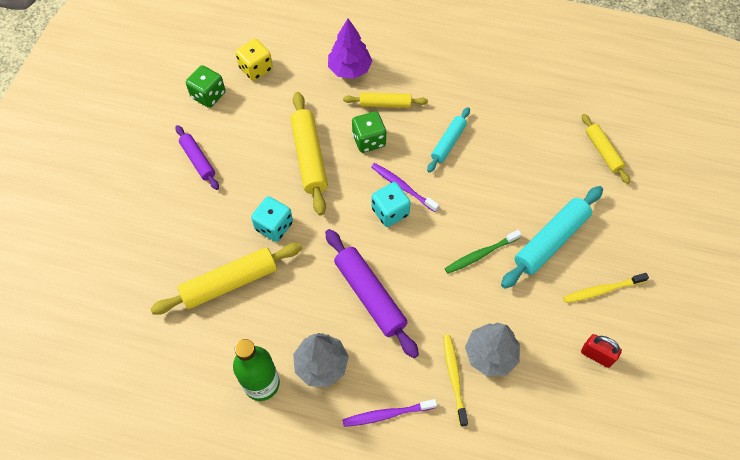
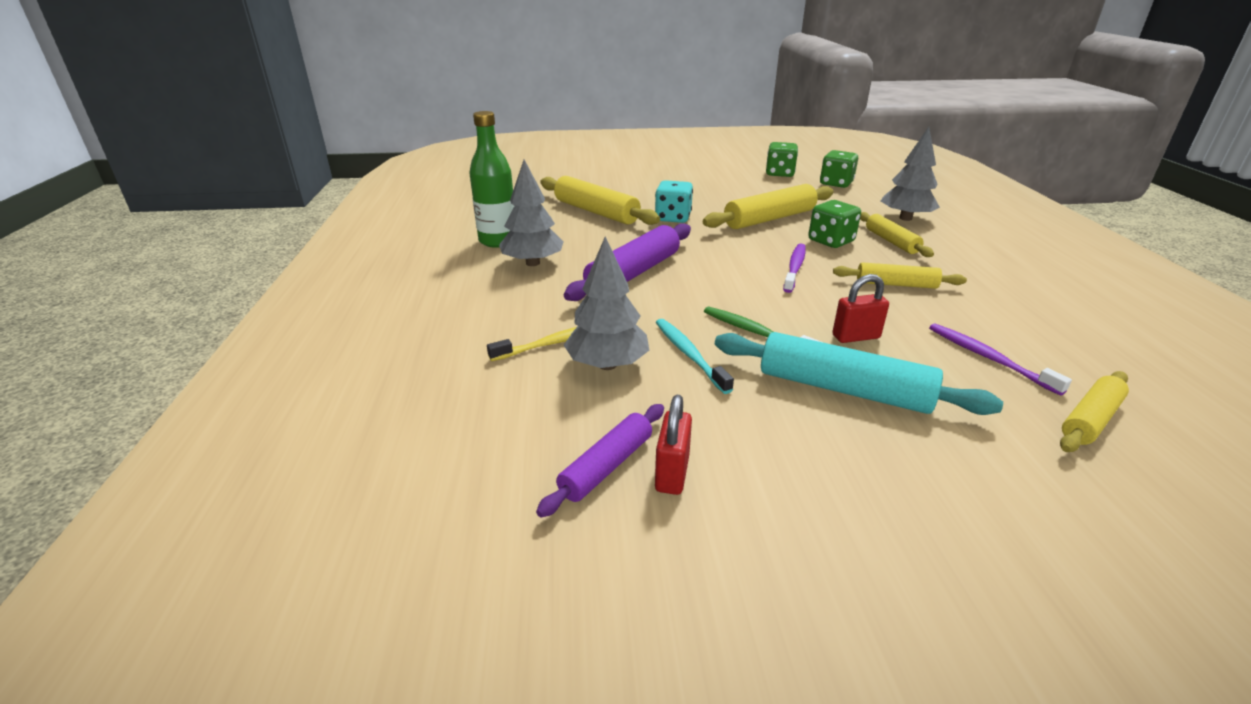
camera: 70 degrees right, 30 degrees down
purple rolling pin [176,125,219,190] -> purple rolling pin moved to [536,404,664,517]
yellow dice [235,39,273,81] -> green dice [820,150,858,188]
purple tree [328,19,372,79] -> grey tree [881,127,940,221]
purple toothbrush [342,399,437,427] -> purple toothbrush moved to [929,323,1072,396]
turquoise dice [372,182,411,227] -> none
turquoise rolling pin [427,107,470,173] -> yellow rolling pin [833,262,967,289]
yellow toothbrush [563,273,649,303] -> none
none -> turquoise toothbrush [656,319,734,394]
none -> red padlock [832,274,889,343]

